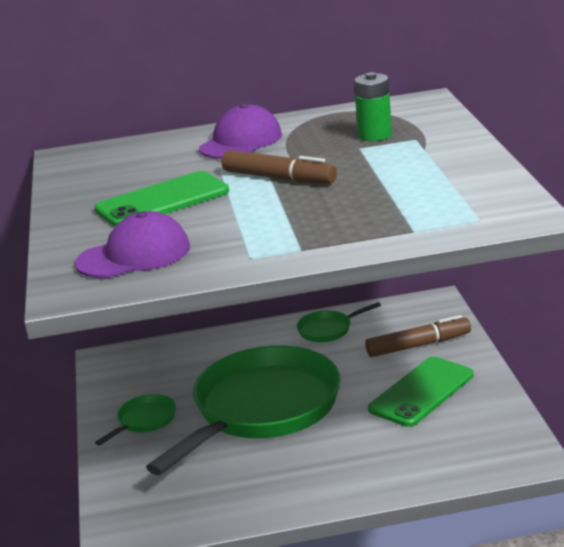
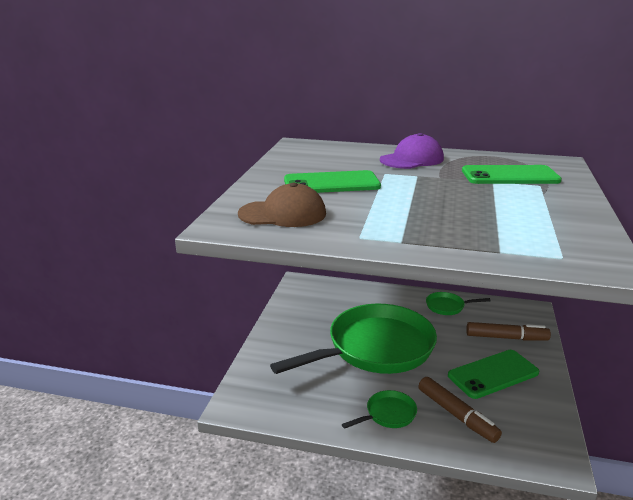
camera: 20 degrees right, 0 degrees up
purple cap [75,211,190,278] -> brown cap [238,183,326,227]
green pan [95,394,176,446] -> green pan moved to [342,390,417,429]
brown marker [222,150,337,184] -> brown marker moved to [418,377,502,443]
green battery [354,72,392,141] -> green phone [462,165,562,184]

